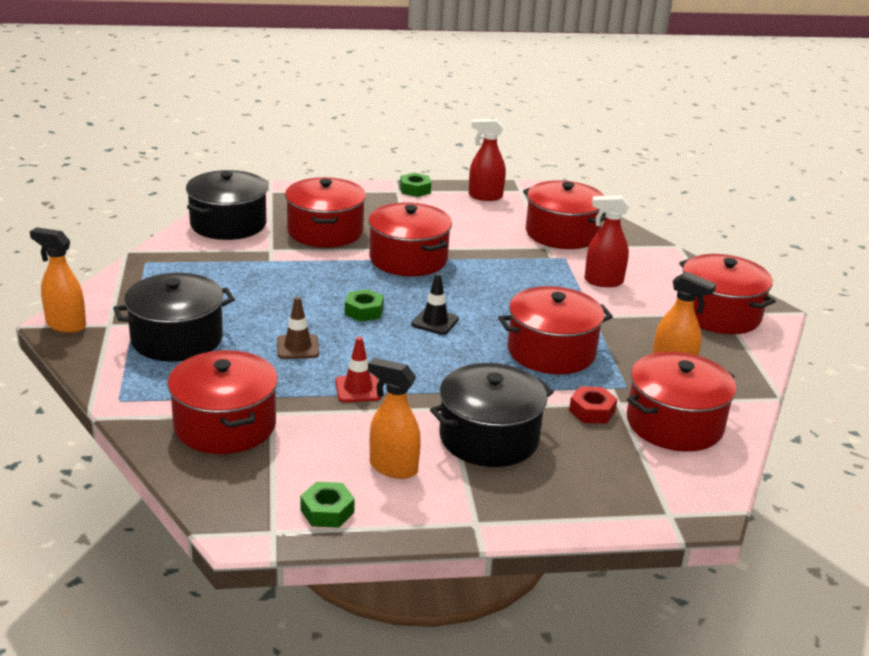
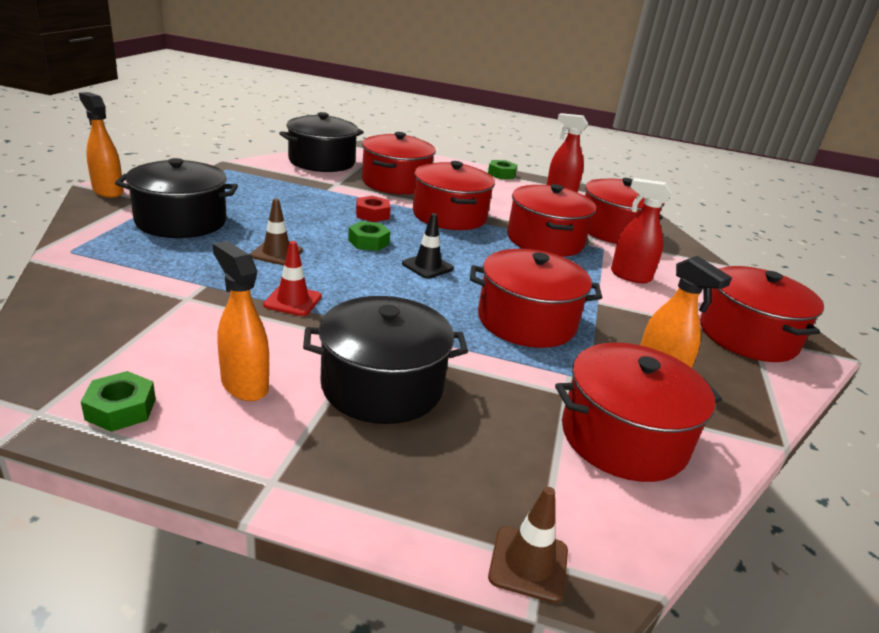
camera: 20 degrees right, 0 degrees up
red pot [167,350,278,454] -> red pot moved to [507,184,596,257]
red nut [569,386,617,424] -> red nut moved to [356,196,391,222]
none -> brown traffic cone [488,487,568,603]

